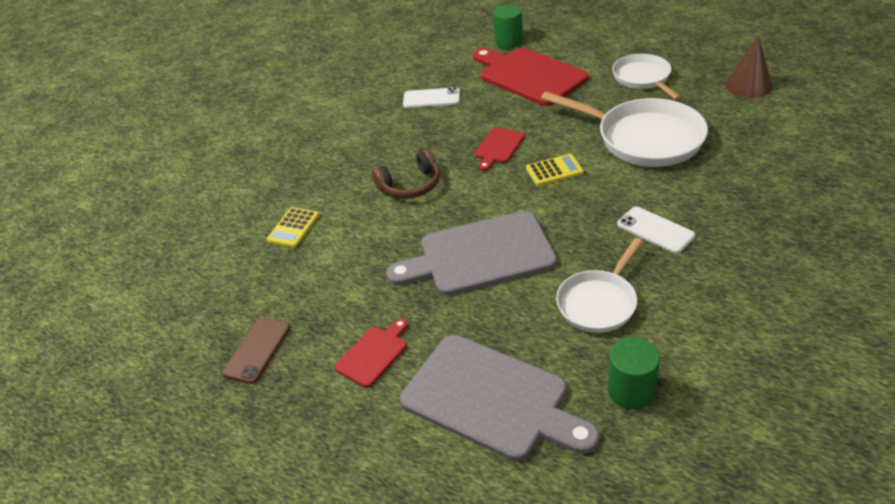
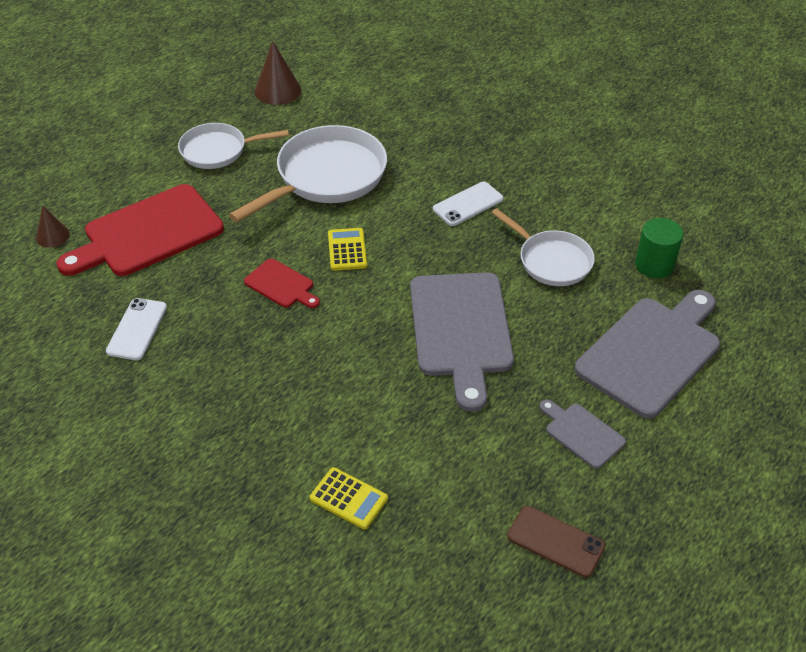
camera: 85 degrees left, 5 degrees up
red cutting board [334,318,408,388] -> grey cutting board [539,400,626,469]
brown headphones [372,149,440,199] -> none
green cylinder [493,5,523,49] -> brown cone [36,206,70,248]

